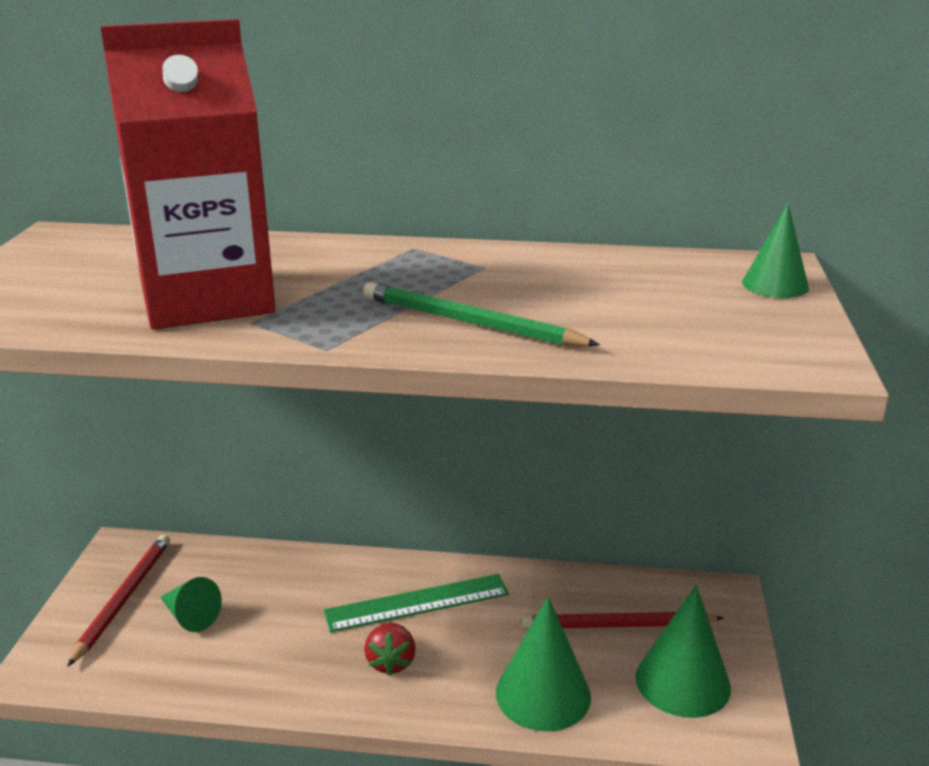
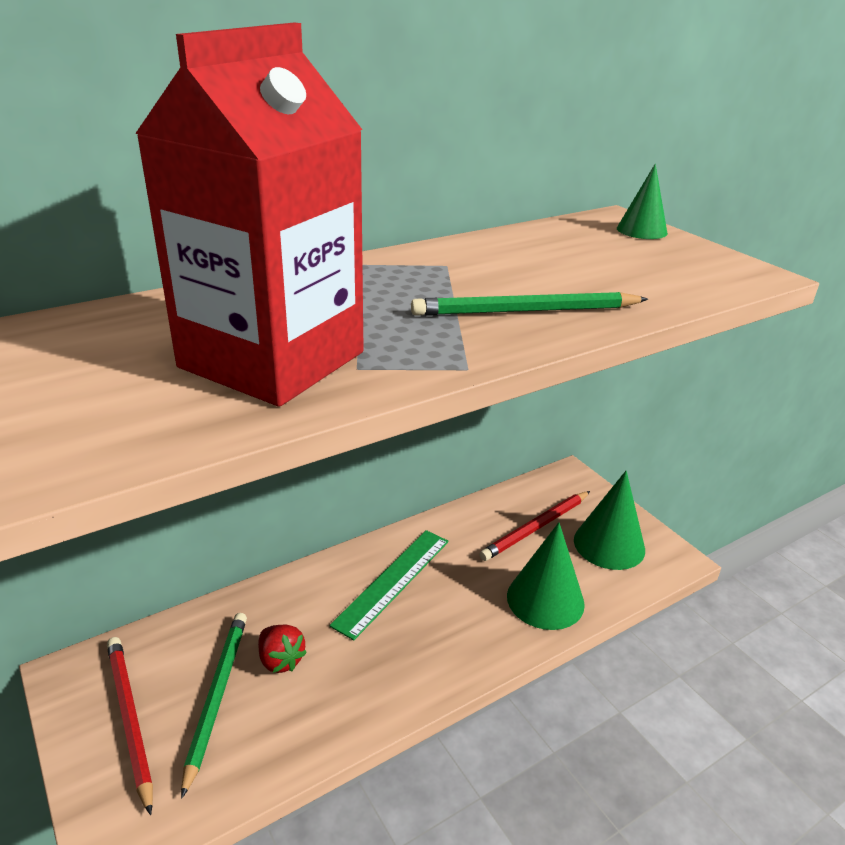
camera: 40 degrees left, 5 degrees up
green cone [160,577,222,632] -> green pencil [181,613,247,799]
red strawberry [364,623,416,676] -> red strawberry moved to [258,625,307,673]

